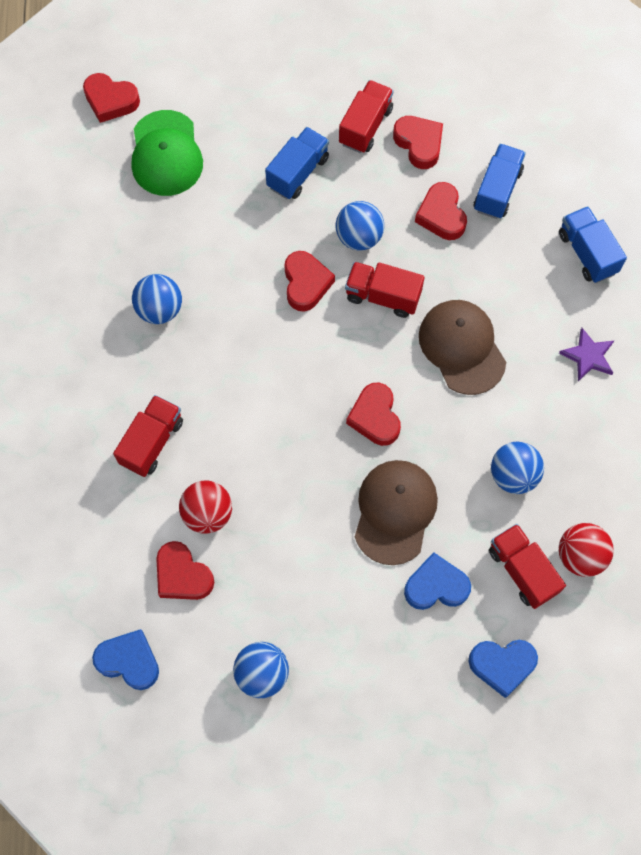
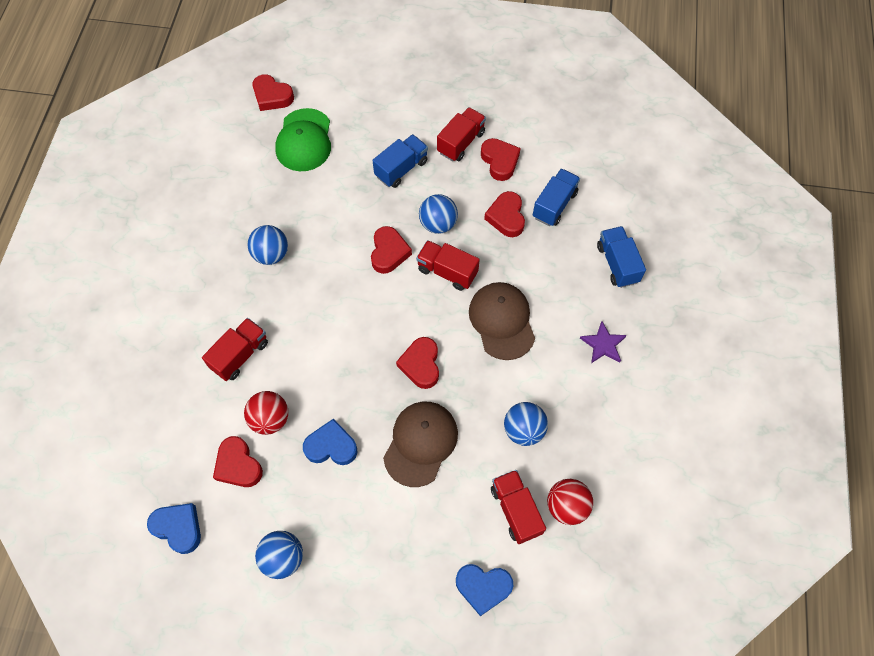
camera: 10 degrees right, 5 degrees down
blue heart [404,552,471,610] -> blue heart moved to [303,419,358,465]

